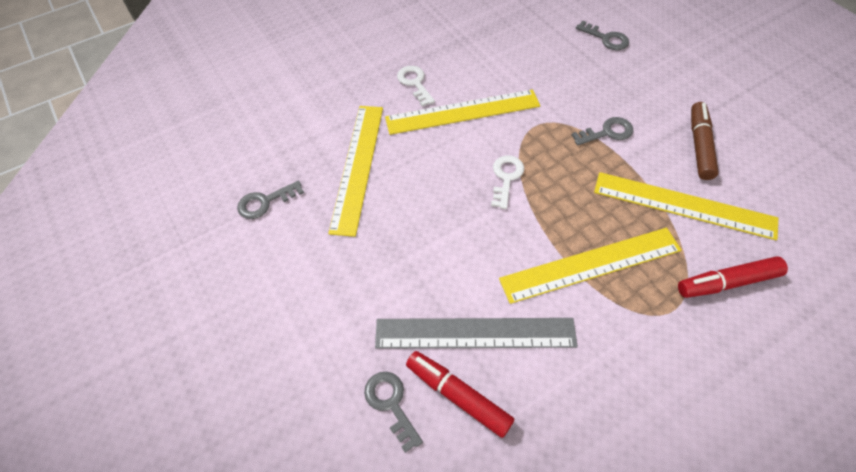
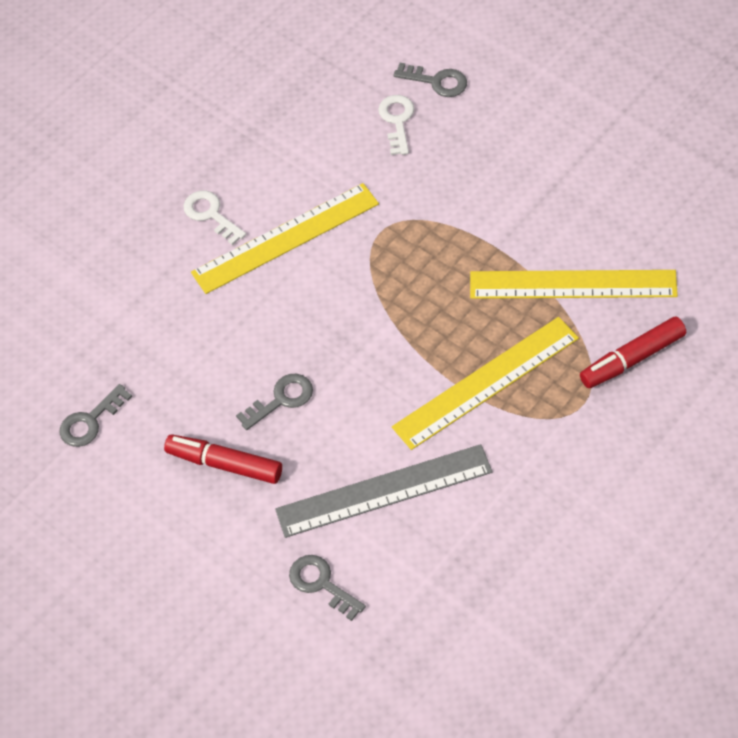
camera: 15 degrees left, 0 degrees up
yellow ruler [328,106,383,237] -> none
red marker [406,351,514,438] -> red marker moved to [164,435,282,484]
white key [491,156,524,209] -> white key moved to [378,95,414,155]
grey key [572,117,633,145] -> grey key moved to [236,374,313,430]
brown marker [691,102,719,180] -> none

